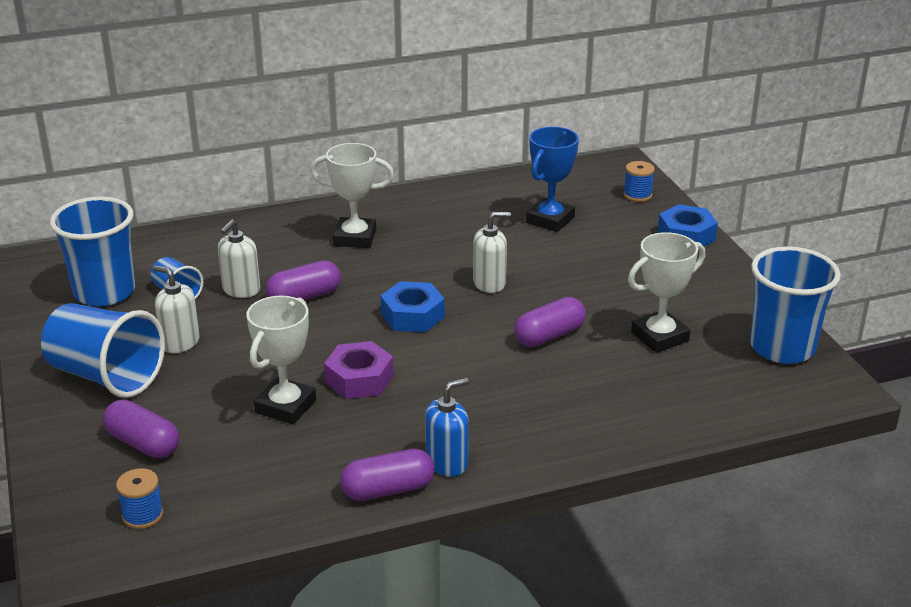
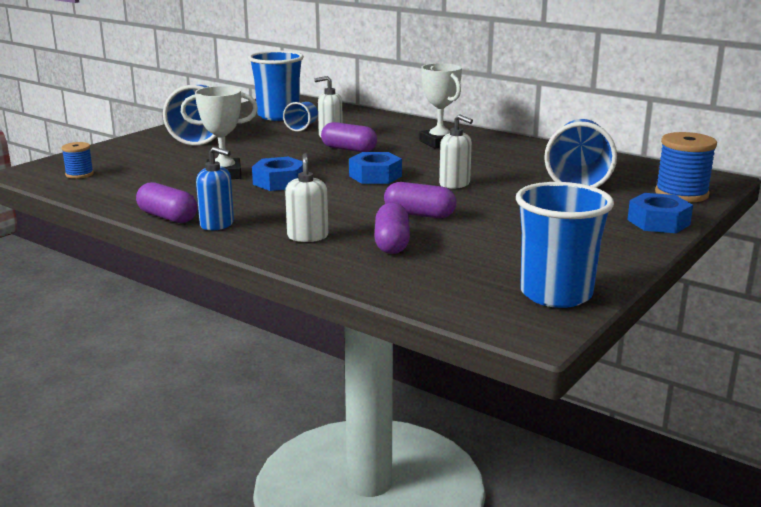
camera: 55 degrees right, 10 degrees down
purple capsule [103,399,179,458] -> purple capsule moved to [375,202,410,254]
white soap dispenser [152,265,199,353] -> white soap dispenser moved to [285,153,328,242]
purple nut [324,341,393,399] -> blue nut [252,157,303,191]
blue trophy [526,127,579,232] -> blue cup [544,119,617,188]
blue spool [624,161,655,202] -> blue spool [655,132,717,203], size x1.79
white trophy [628,232,705,353] -> none

